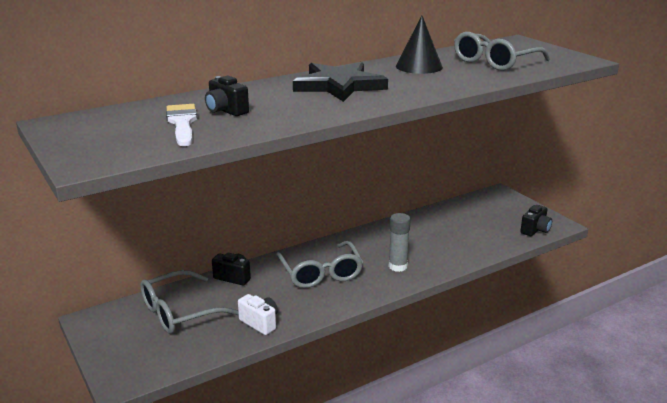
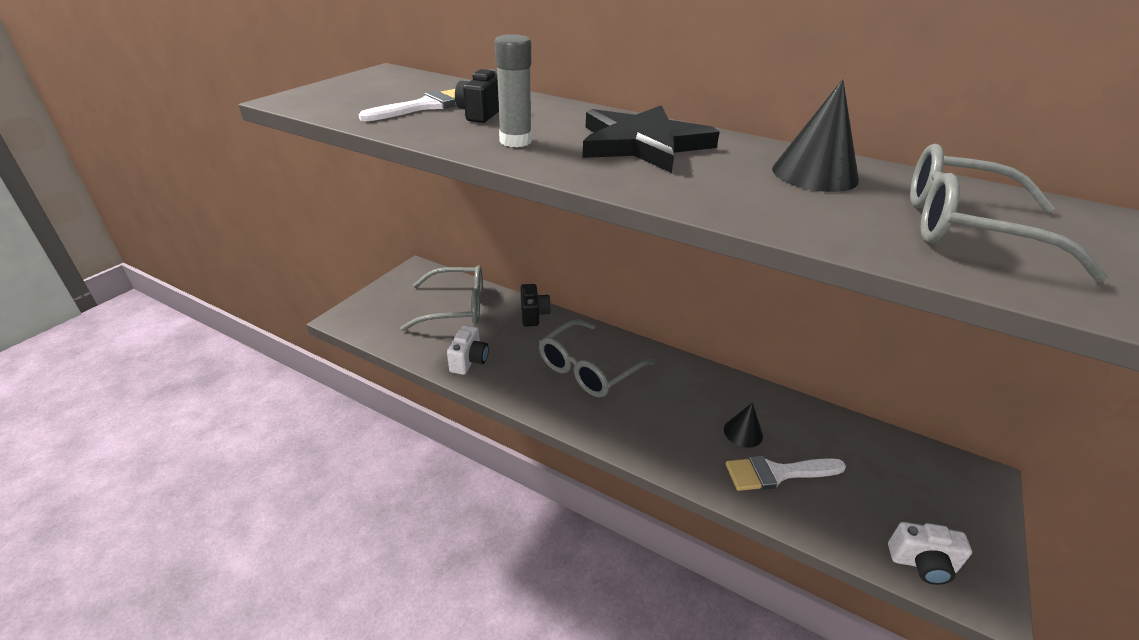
camera: 60 degrees right, 10 degrees up
grey glasses [140,270,239,334] -> grey glasses turned 150 degrees clockwise [400,265,483,331]
grey glue stick [389,213,411,272] -> grey glue stick moved to [494,34,532,147]
black camera [520,205,552,236] -> white camera [888,522,972,585]
none -> black cone [724,403,763,448]
none -> white brush [726,456,846,491]

